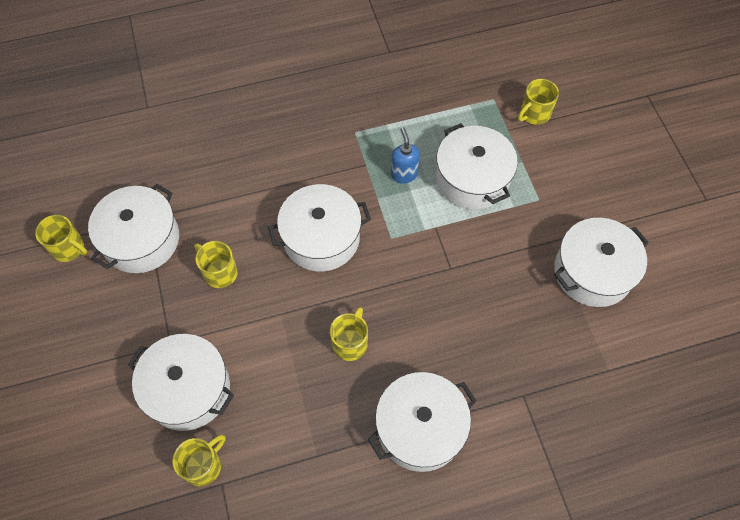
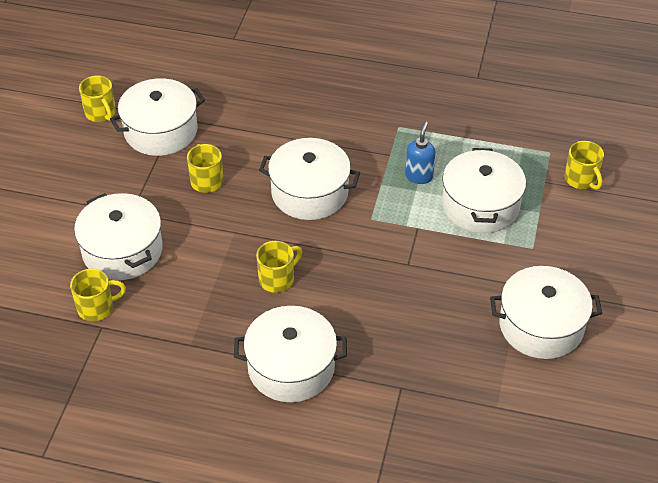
camera: 30 degrees right, 15 degrees down
yellow mug [518,79,559,125] -> yellow mug turned 105 degrees counterclockwise [565,141,604,190]

